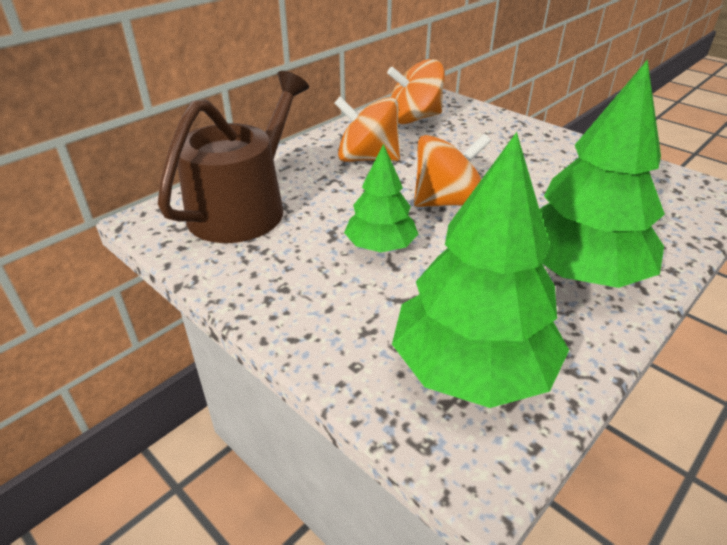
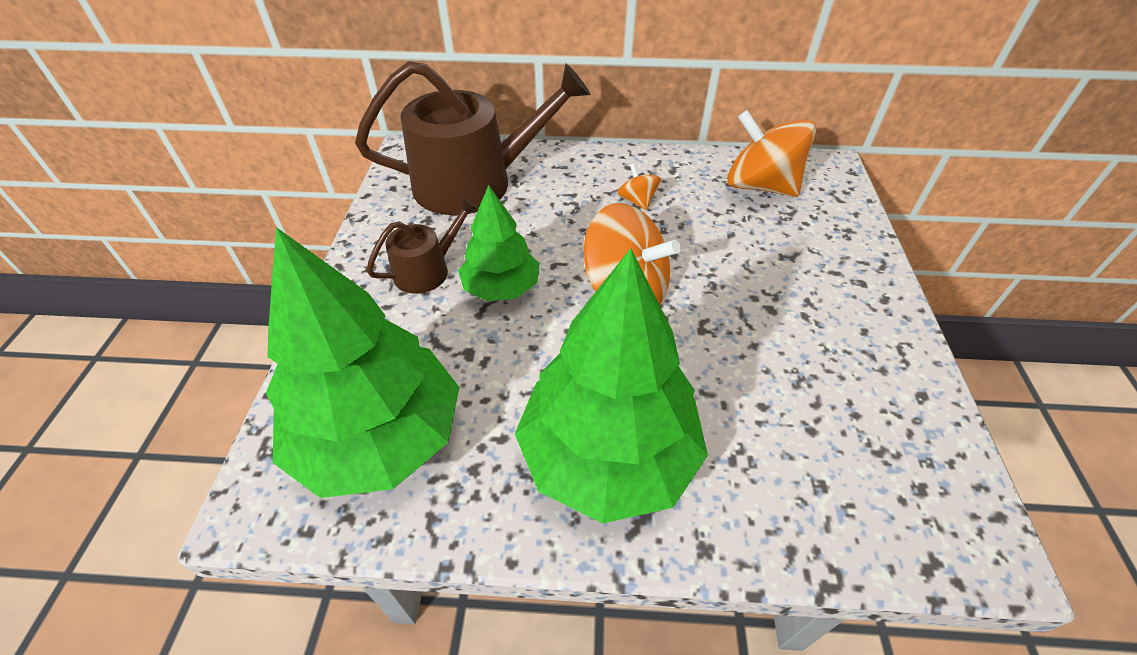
camera: 50 degrees right, 10 degrees up
orange spinning top [334,96,400,162] -> orange spinning top [617,163,661,210], size x0.47
none -> brown watering can [367,197,479,294]

